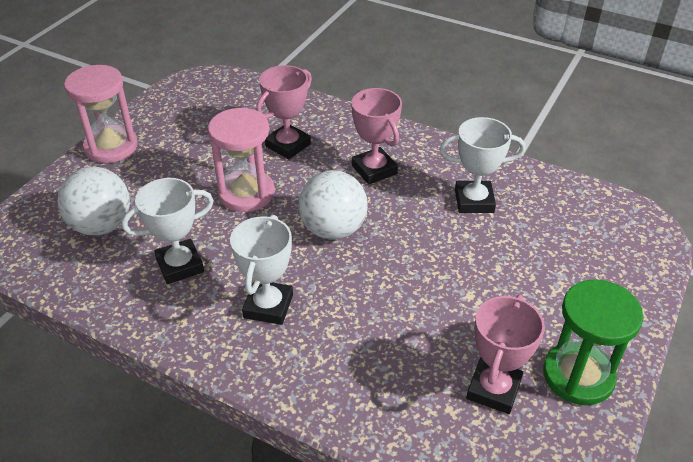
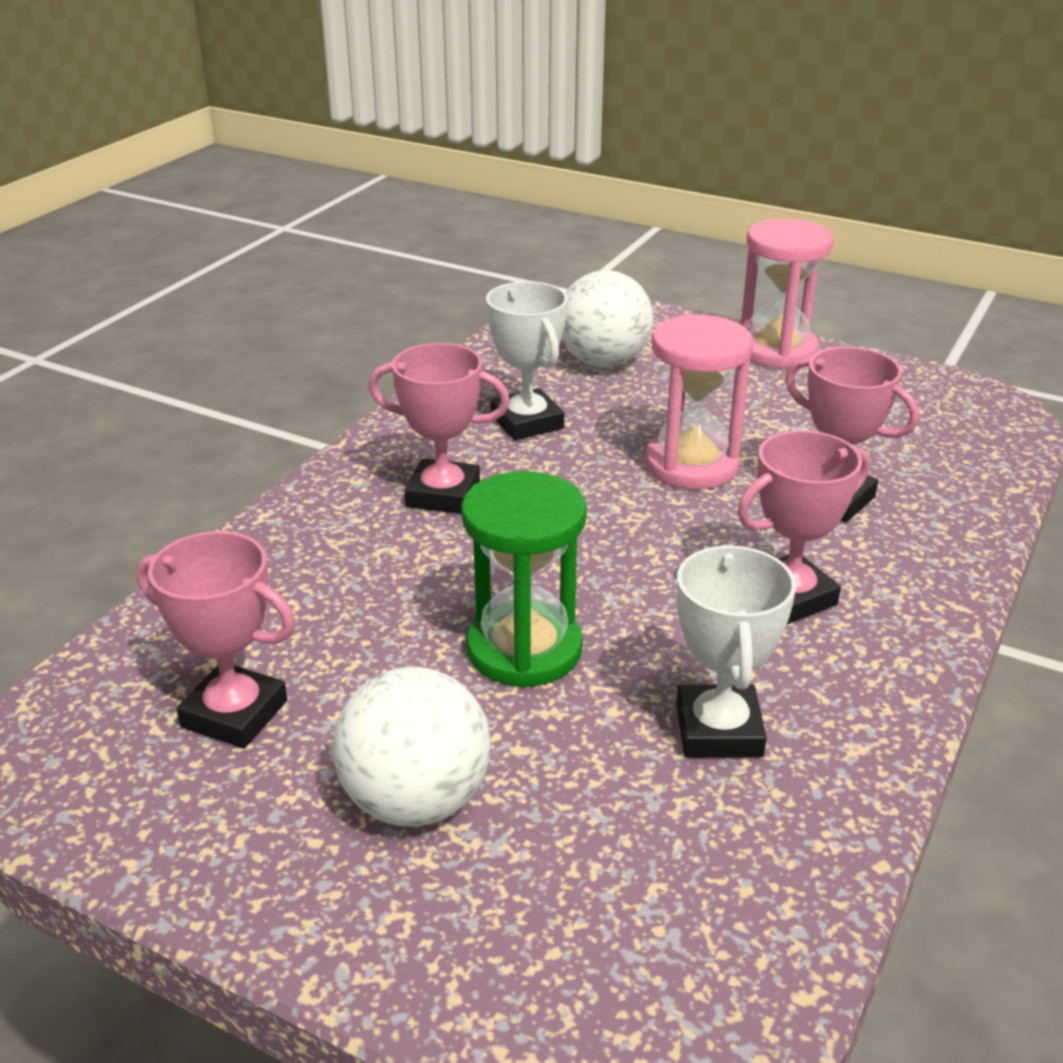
camera: 90 degrees right, 10 degrees down
white trophy [230,215,293,325] -> pink trophy [369,343,510,514]
white ball [299,170,368,239] -> white ball moved to [333,667,491,827]
green hourglass [543,279,643,405] -> green hourglass moved to [461,471,587,688]

